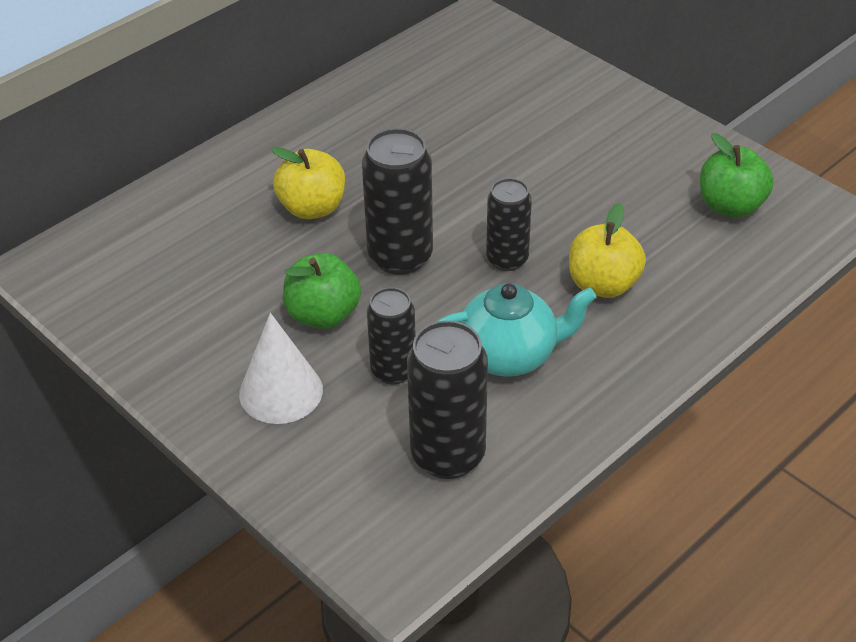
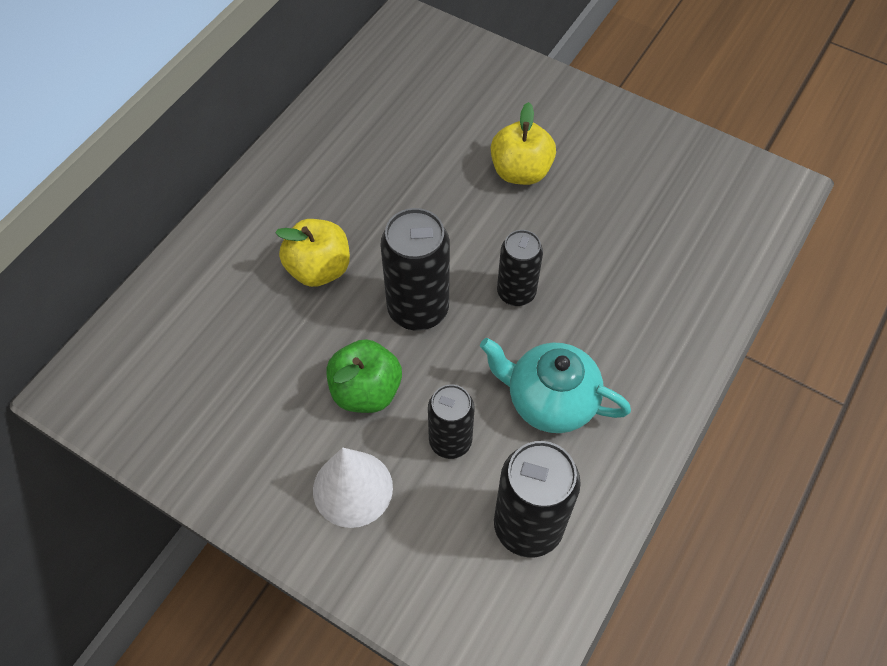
camera: 15 degrees left, 15 degrees up
turquoise teapot [437,283,596,377] -> turquoise teapot turned 135 degrees counterclockwise [480,338,631,433]
yellow apple [569,203,646,298] -> yellow apple moved to [491,102,556,185]
green apple [700,133,774,218] -> none

